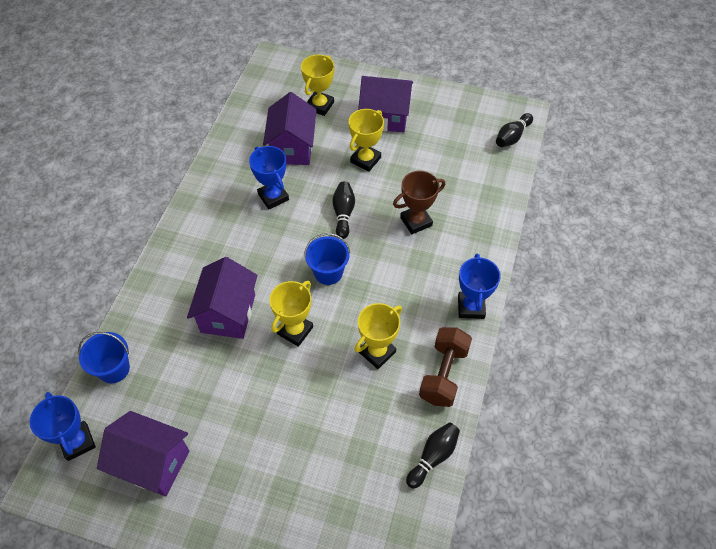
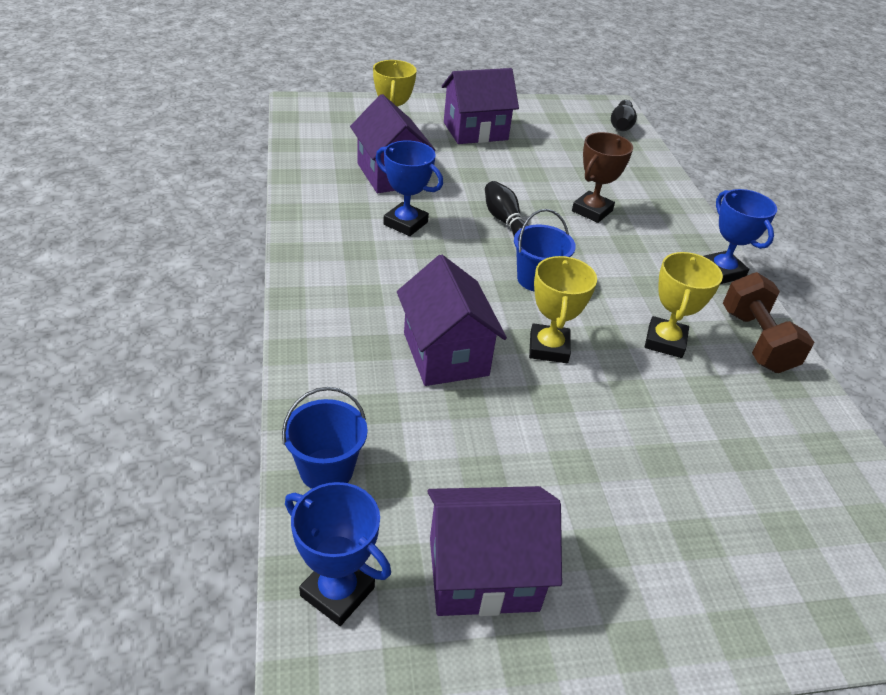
camera: 30 degrees left, 15 degrees down
yellow trophy [349,109,384,172] -> none
black bowling pin [406,422,460,489] -> none

